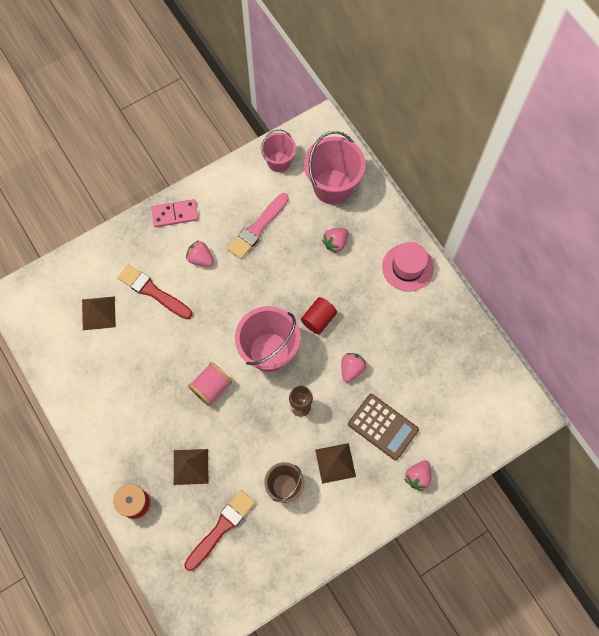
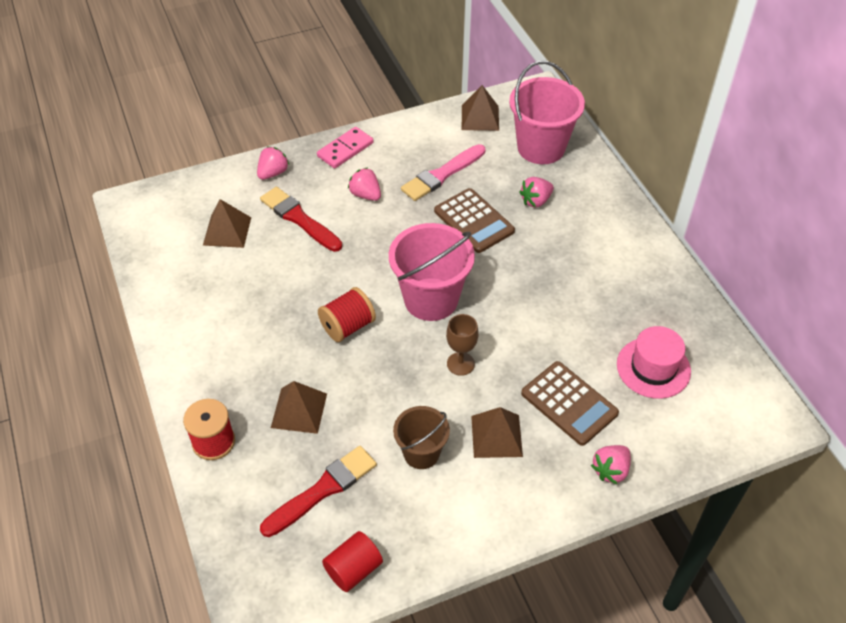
camera: 10 degrees right, 20 degrees down
pink domino [151,199,198,227] -> pink domino turned 45 degrees counterclockwise [317,127,374,169]
pink spool [188,362,232,406] -> red spool [318,287,376,342]
pink bucket [261,129,296,172] -> brown pyramid [462,85,499,131]
red cylinder [301,297,337,334] -> red cylinder moved to [322,531,383,592]
pink strawberry [341,353,366,382] -> pink strawberry moved to [257,146,289,180]
pink hat [382,242,434,292] -> pink hat moved to [617,326,691,399]
none -> brown calculator [434,188,515,253]

